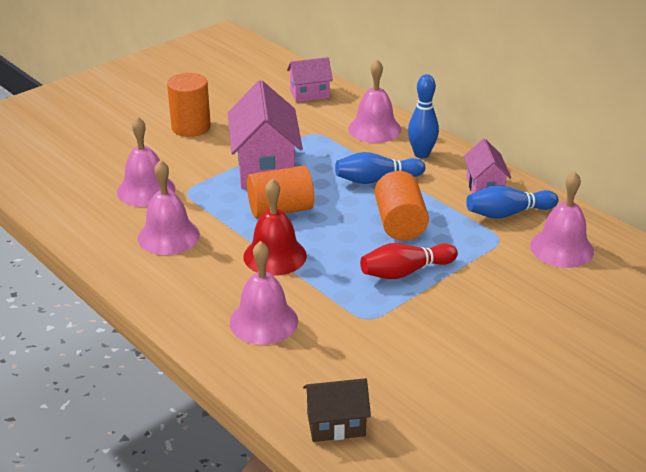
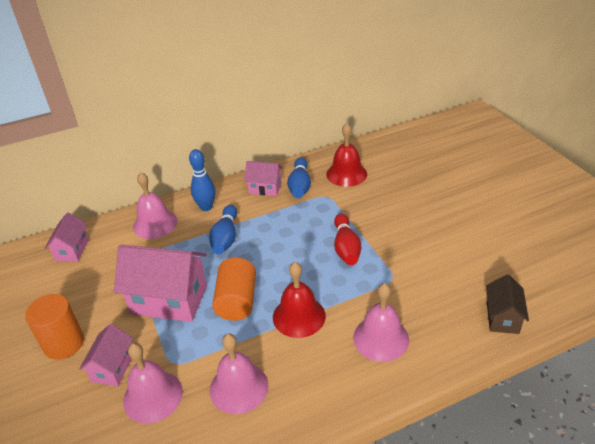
camera: 70 degrees left, 5 degrees up
orange cylinder [375,171,429,241] -> none
pink bell [530,172,594,268] -> red bell [326,123,367,187]
none -> pink house [79,324,133,386]

